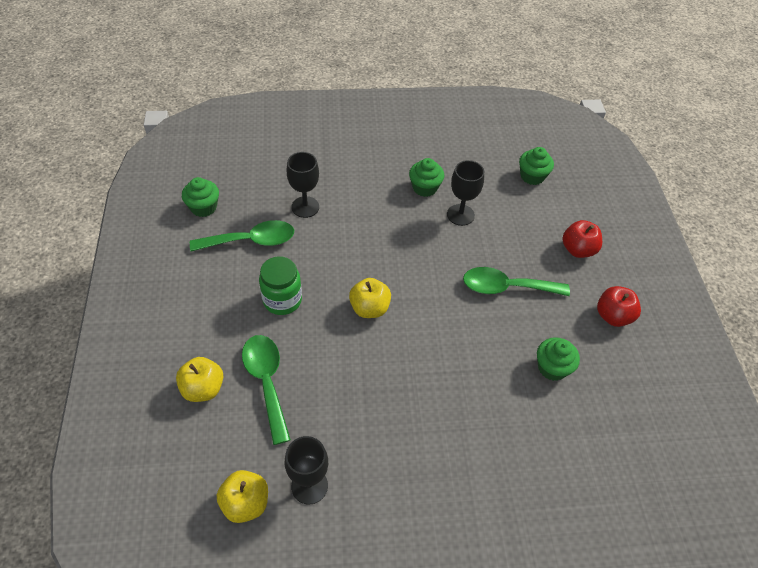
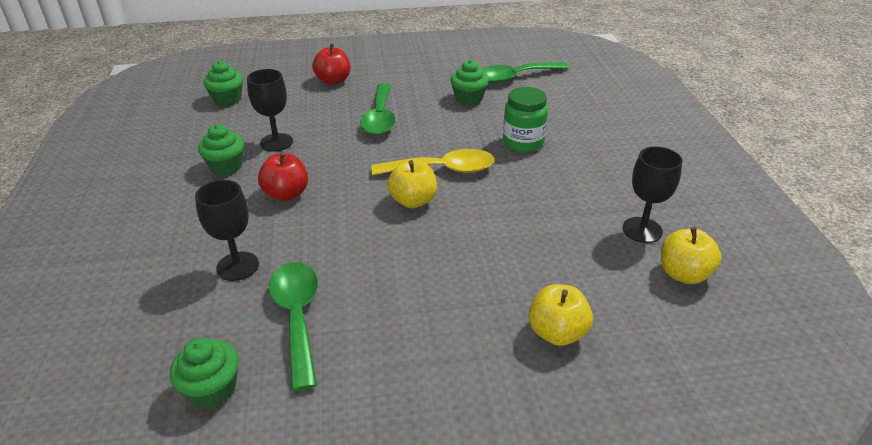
camera: 90 degrees left, 15 degrees down
green spoon [242,335,291,445] -> green spoon moved to [482,62,568,84]
green jar [259,256,302,315] -> green jar moved to [503,87,548,152]
red apple [597,286,641,327] -> red apple moved to [258,152,308,201]
none -> yellow spoon [372,149,495,175]

